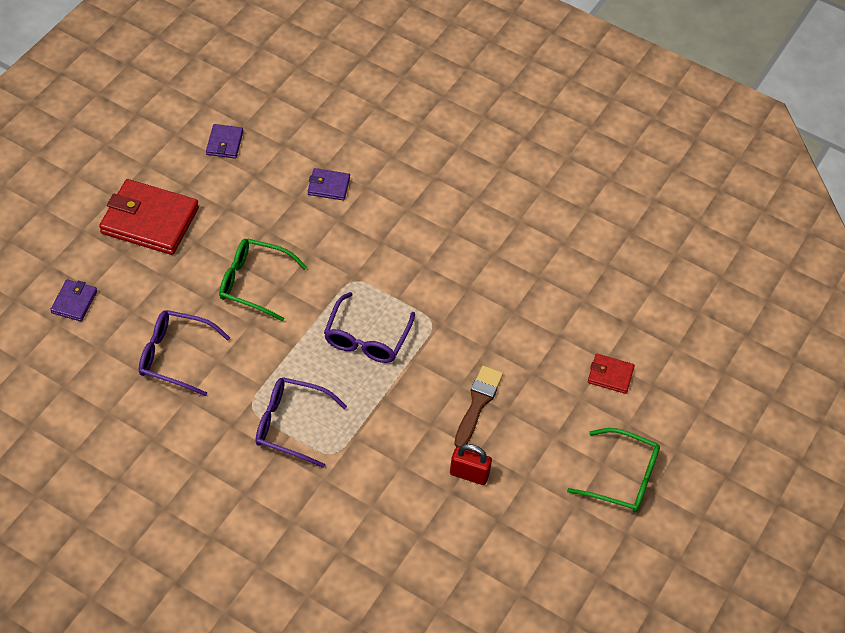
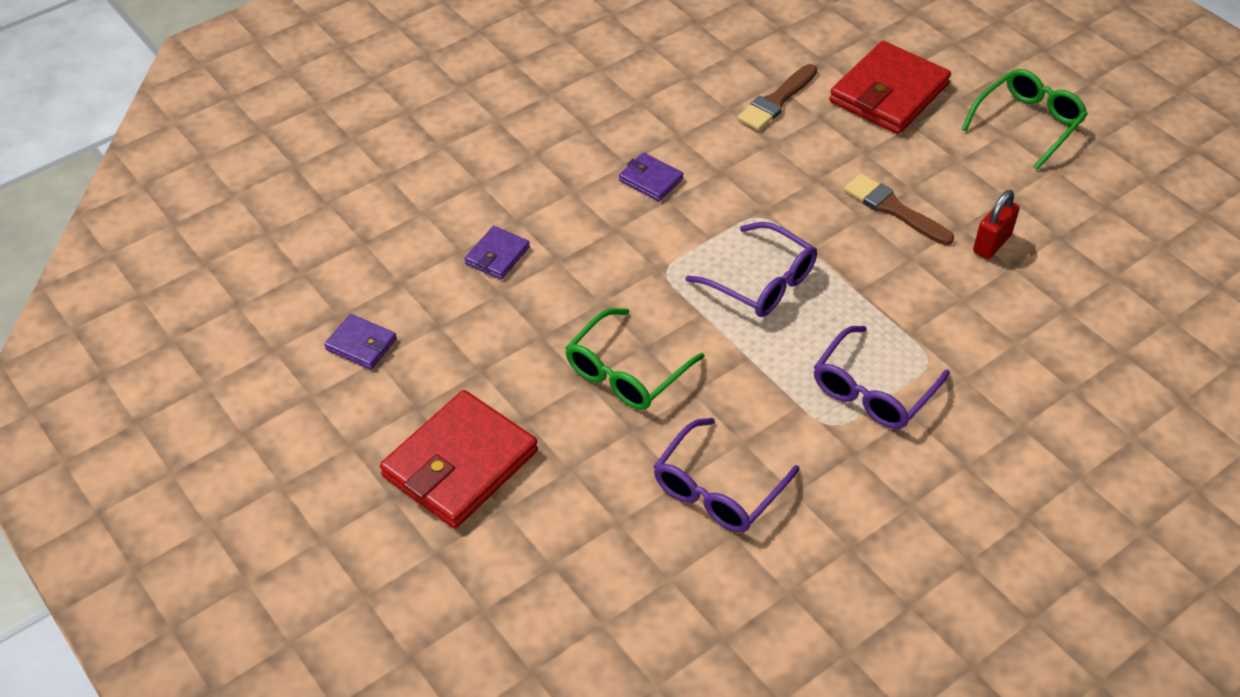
camera: 65 degrees left, 5 degrees down
purple wallet [50,279,97,321] -> purple wallet moved to [619,153,684,201]
red wallet [588,354,635,394] -> red wallet [829,41,951,134], size x2.06
none -> brown brush [737,64,817,131]

